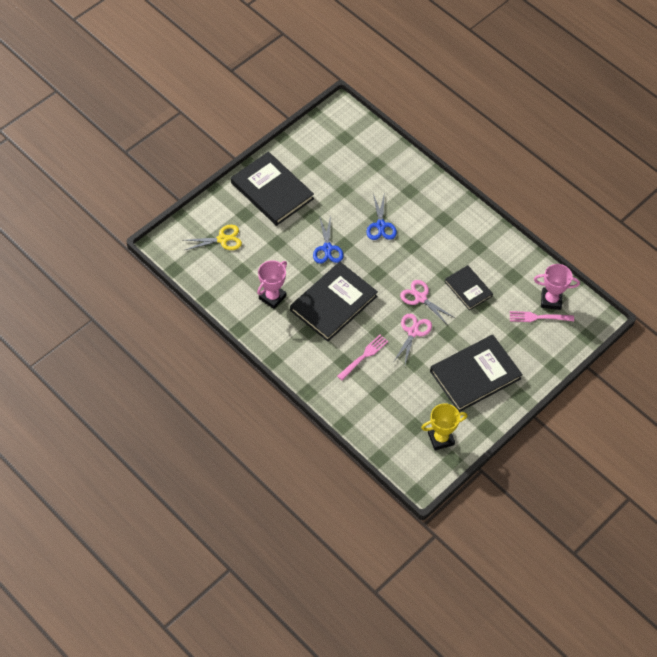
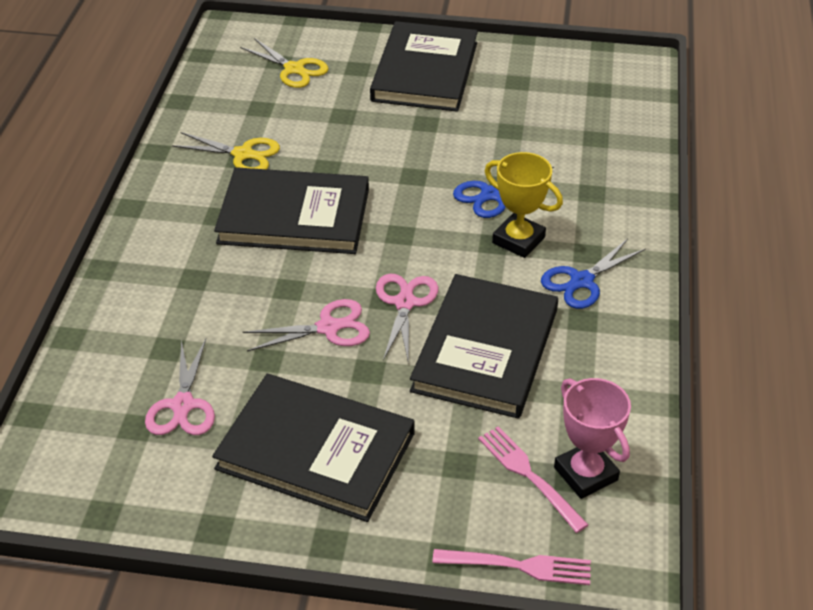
camera: 55 degrees right, 15 degrees down
pink trophy [257,260,287,309] -> yellow scissors [172,132,280,169]
blue scissors [313,216,344,264] -> blue scissors moved to [541,239,646,309]
pink fork [337,335,388,380] -> pink fork moved to [432,549,591,585]
yellow trophy [421,403,467,450] -> yellow trophy moved to [485,152,563,258]
black book [444,265,493,311] -> black book [410,274,558,419], size x1.76
none -> pink scissors [145,339,215,435]

